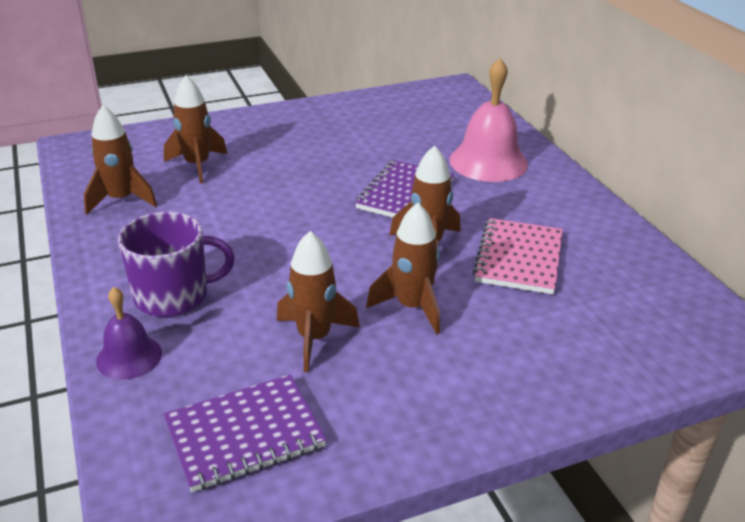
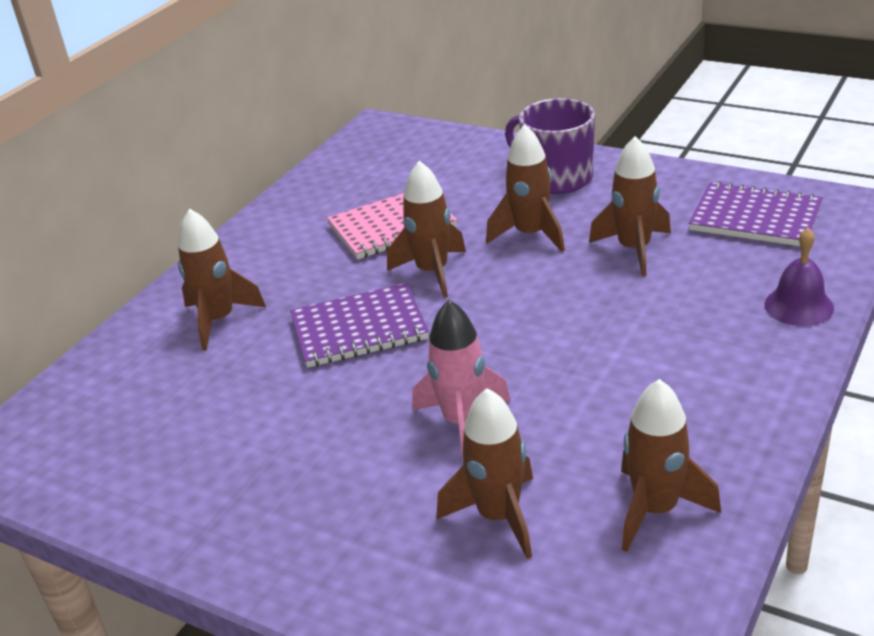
camera: 125 degrees left, 0 degrees up
purple mug [118,212,235,317] -> purple mug moved to [505,98,595,194]
pink bell [449,58,528,182] -> brown rocket [178,209,266,351]
none -> pink rocket [412,300,511,460]

